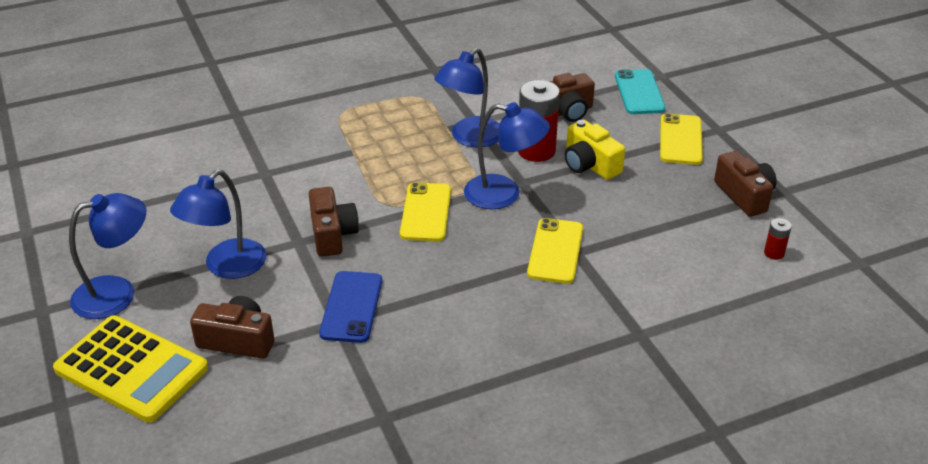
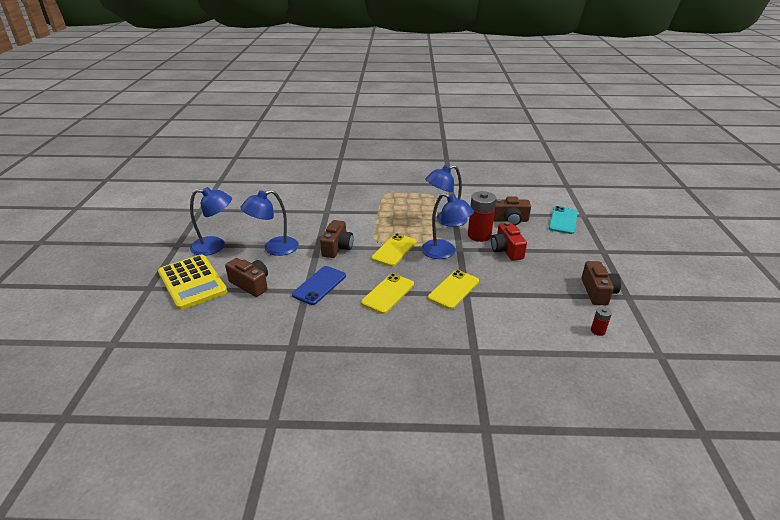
camera: 25 degrees right, 5 degrees down
yellow camera [565,120,625,180] -> red camera [491,222,527,261]
yellow phone [660,113,703,165] -> yellow phone moved to [361,273,414,314]

